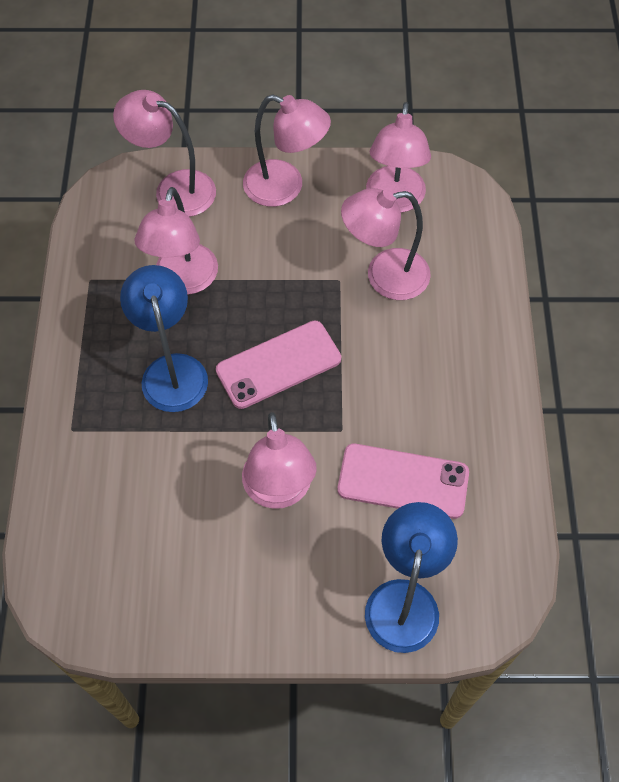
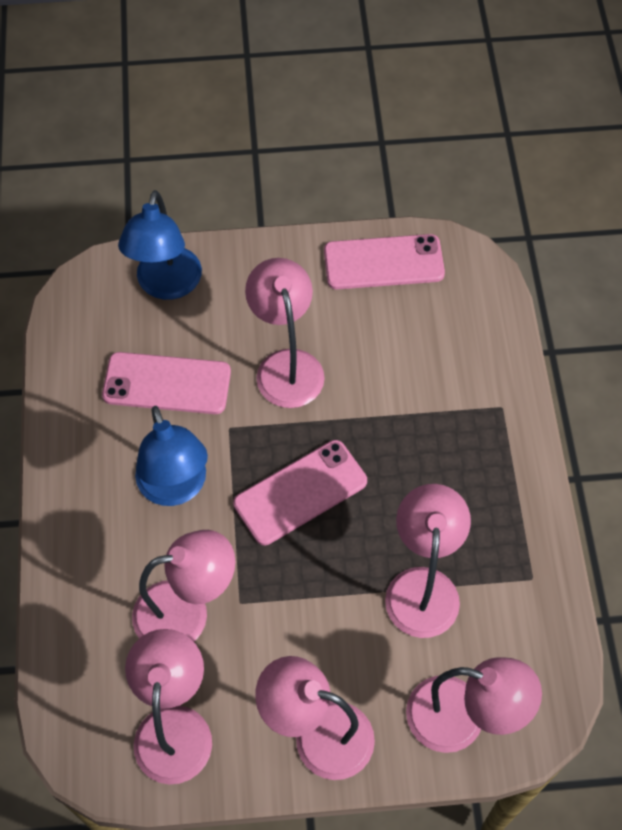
camera: 175 degrees right, 0 degrees up
blue lamp [120,265,208,412] -> blue lamp moved to [135,406,208,506]
none -> pink phone [324,234,445,289]

